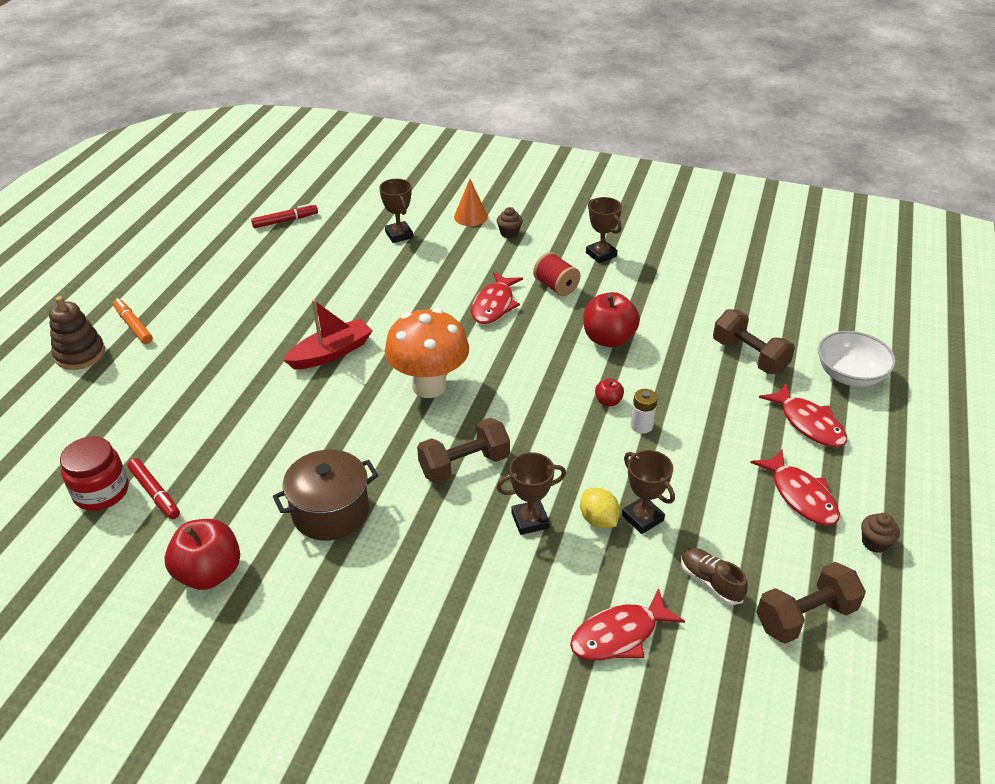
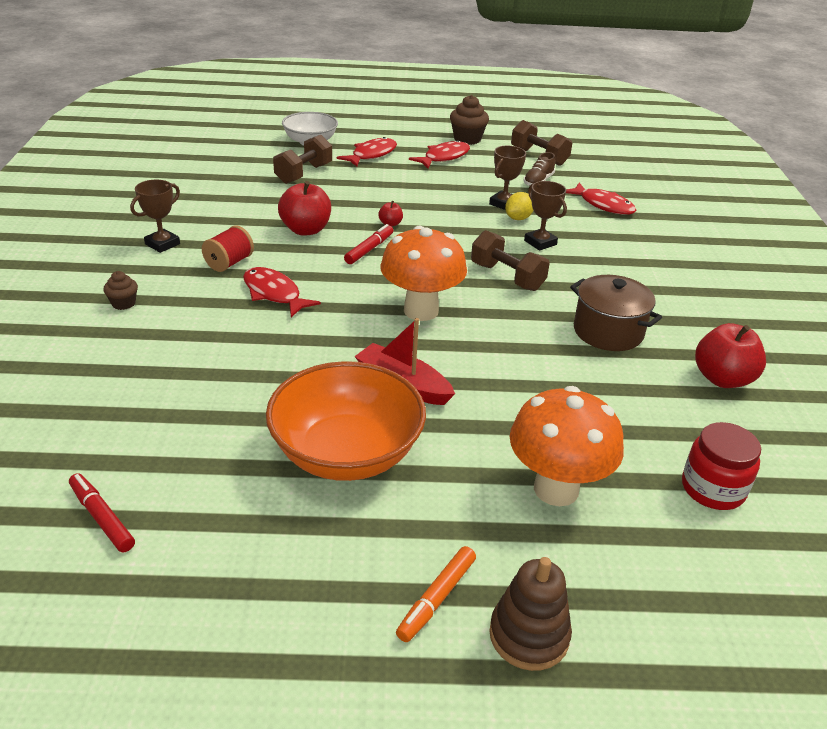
camera: 110 degrees left, 5 degrees down
red marker [127,458,180,519] -> red marker moved to [344,224,393,264]
brown trophy [379,179,413,243] -> none
orange cone [454,179,488,226] -> none
red fish [471,272,523,324] -> red fish turned 135 degrees counterclockwise [243,267,321,317]
white battery [631,389,657,434] -> none
brown cupcake [861,513,900,553] -> brown cupcake [450,95,489,145], size x1.73
none -> orange bowl [266,361,426,481]
none -> orange mushroom [510,386,624,506]

